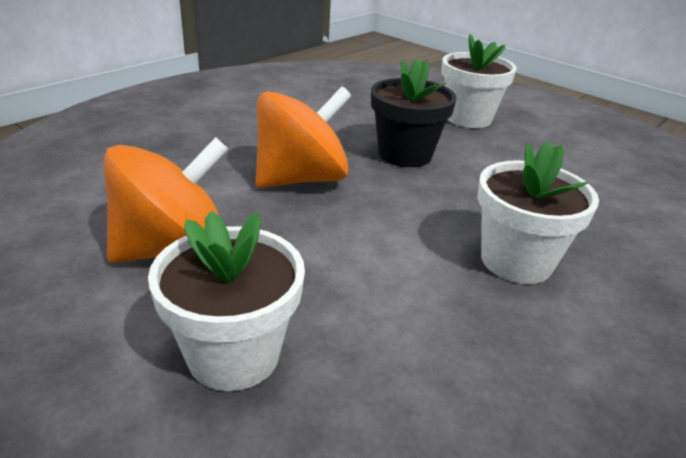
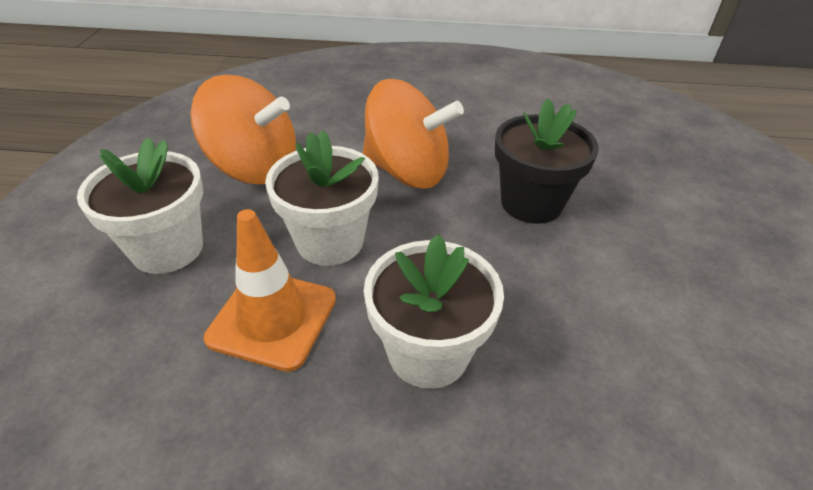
camera: 55 degrees right, 10 degrees up
white flower pot [441,34,517,128] -> white flower pot moved to [265,131,379,266]
none -> orange traffic cone [204,209,336,372]

